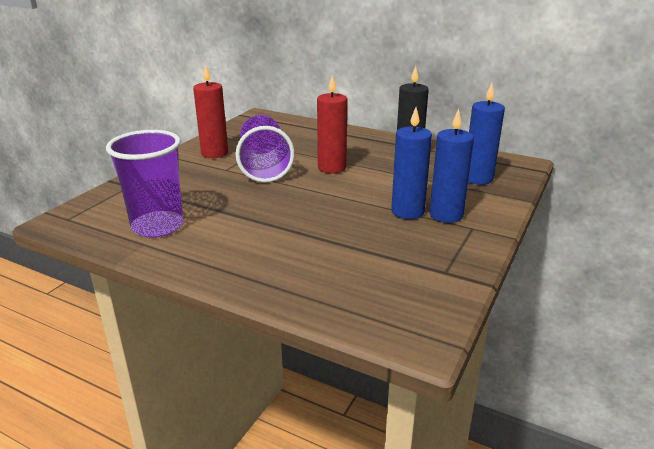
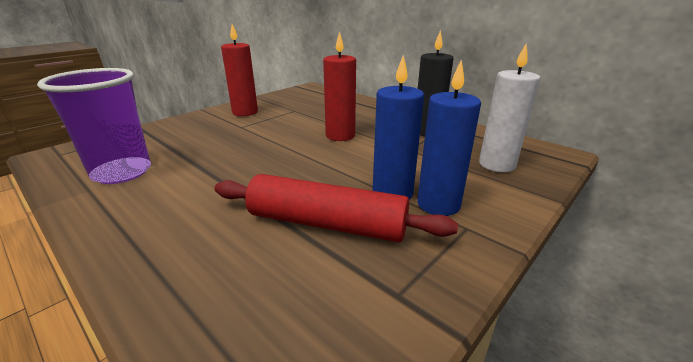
camera: 15 degrees right, 0 degrees up
purple cup [235,115,295,183] -> none
blue candle [468,83,505,185] -> white candle [479,43,540,172]
none -> red rolling pin [214,174,458,242]

